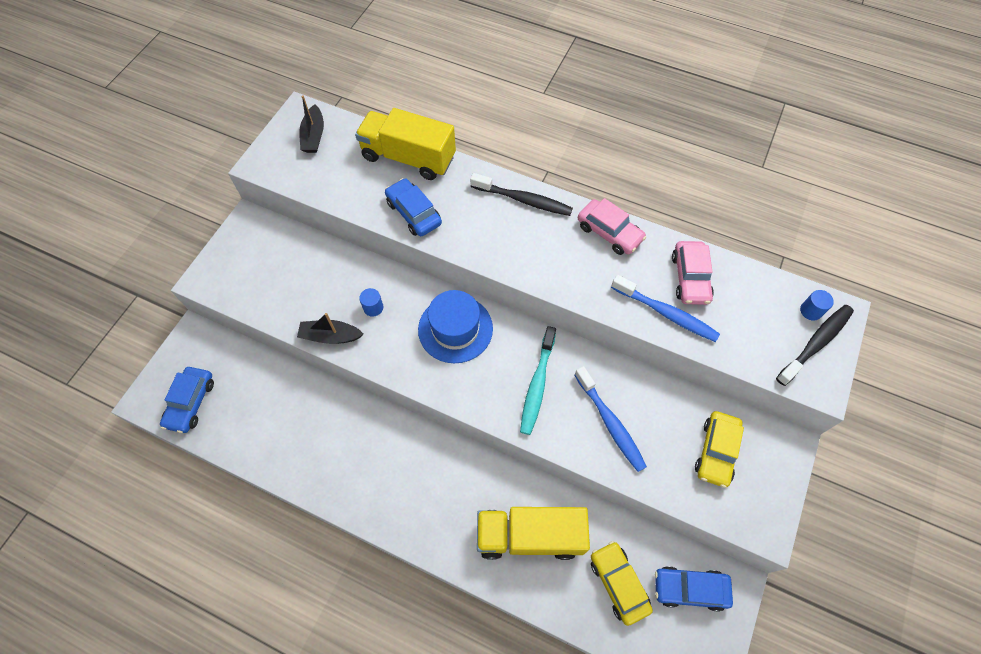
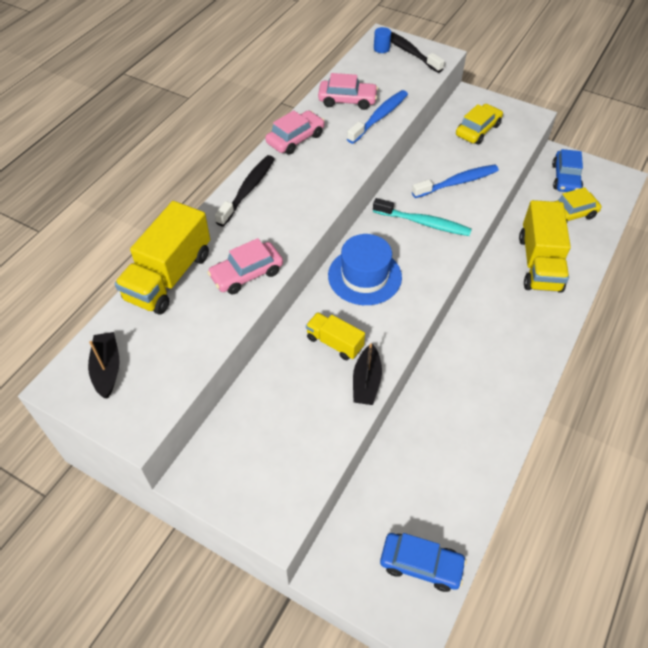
camera: 85 degrees left, 10 degrees down
black boat [299,95,324,153] -> black boat turned 105 degrees counterclockwise [88,332,120,398]
blue cylinder [359,288,383,317] -> yellow truck [306,312,365,360]
blue car [385,178,442,236] -> pink car [207,238,283,294]
yellow car [695,411,744,488] -> yellow car turned 75 degrees counterclockwise [456,104,503,144]

